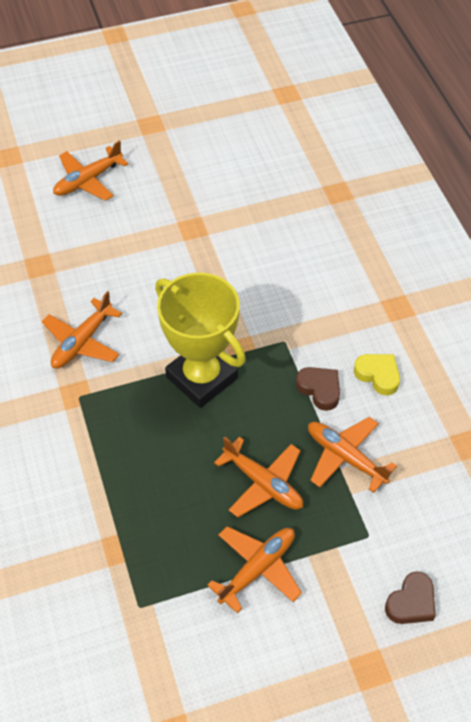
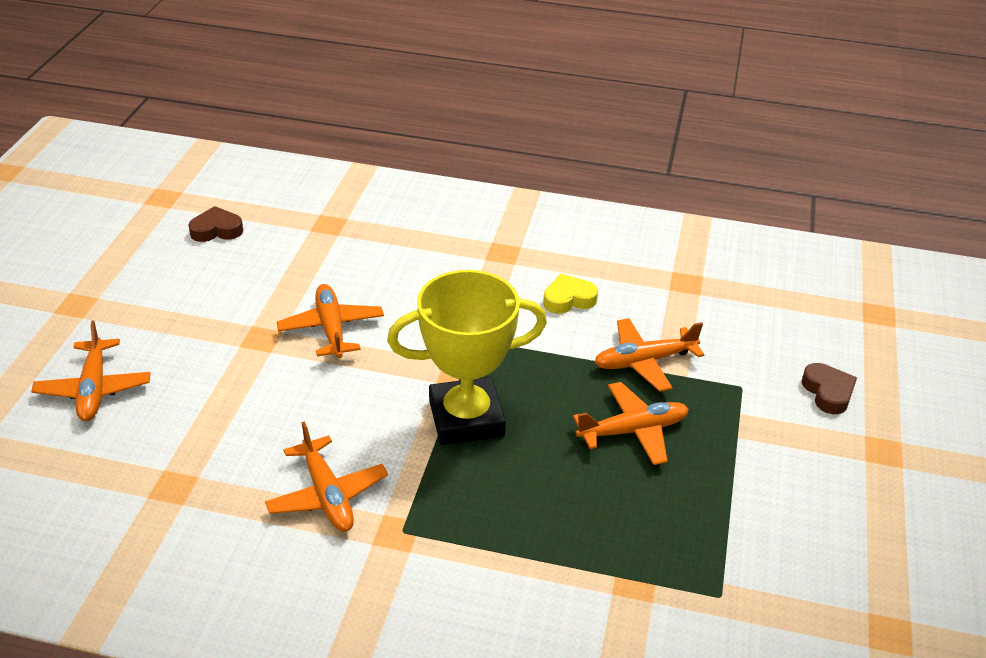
camera: 60 degrees left, 15 degrees down
orange plane [207,526,302,613] -> orange plane moved to [277,284,384,358]
brown heart [296,367,340,411] -> brown heart moved to [188,206,243,242]

